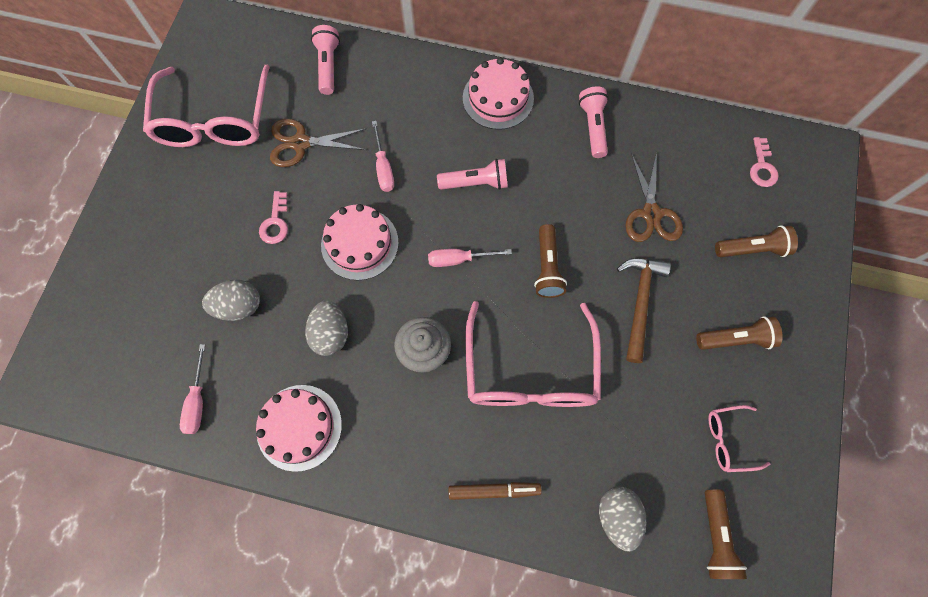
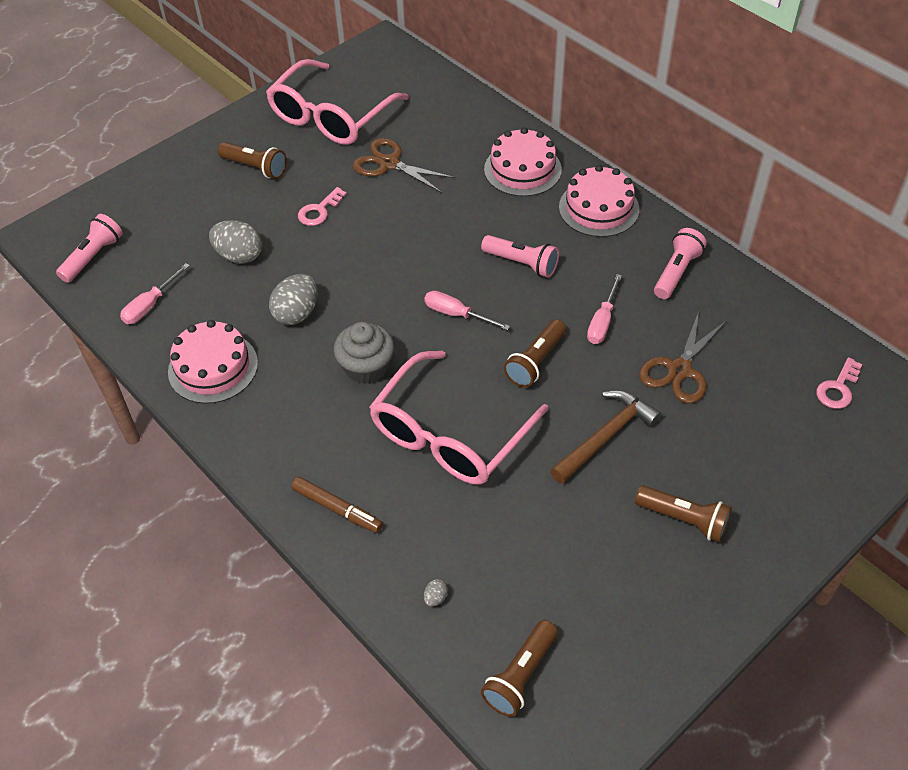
camera: 35 degrees right, 20 degrees down
pink flashlight [311,25,340,95] -> pink flashlight moved to [56,214,123,283]
pink cake [321,204,399,280] -> pink cake moved to [484,127,562,197]
pink screwdriver [372,121,394,192] -> pink screwdriver moved to [587,274,622,344]
grey egg [599,487,646,552] -> grey egg [424,579,448,607], size x0.43
pink glasses [708,405,770,472] -> none
brown flashlight [715,225,798,257] -> brown flashlight moved to [218,142,287,179]

